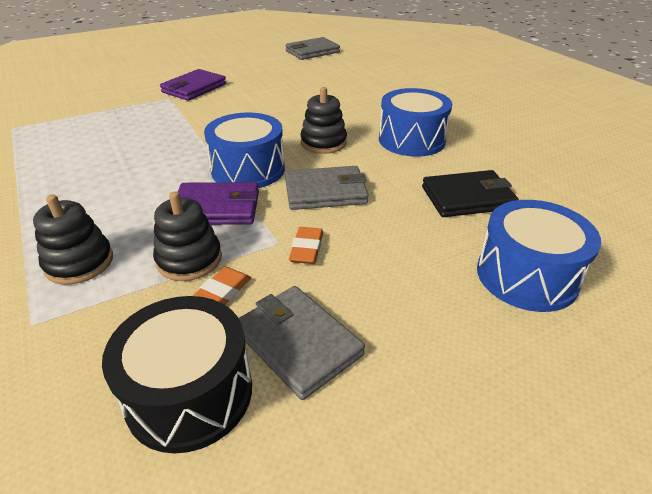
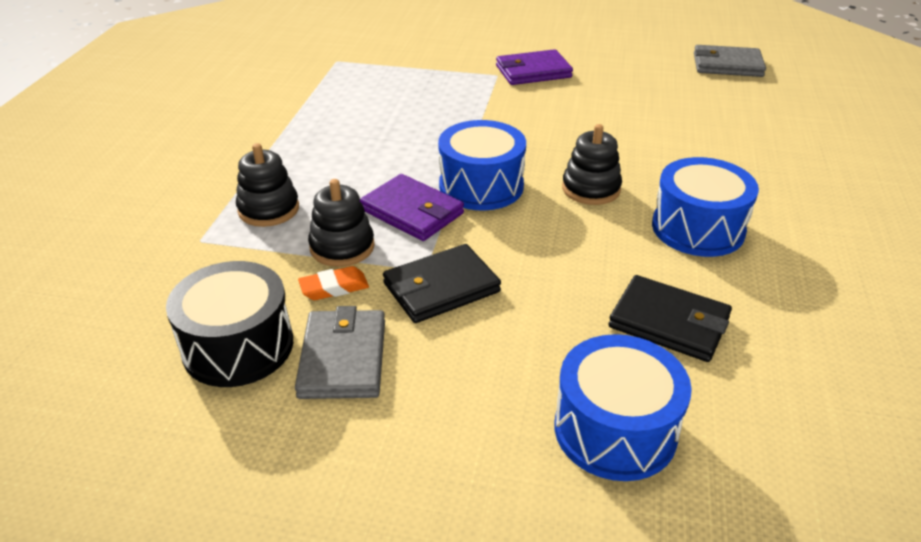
camera: 40 degrees right, 0 degrees up
grey wallet [285,166,369,210] -> none
orange eraser [289,227,323,264] -> black wallet [383,244,501,323]

